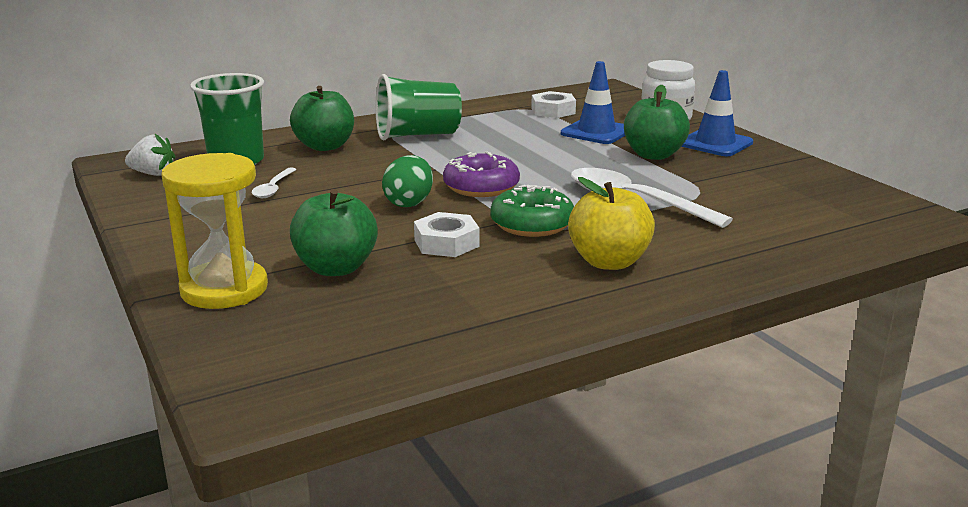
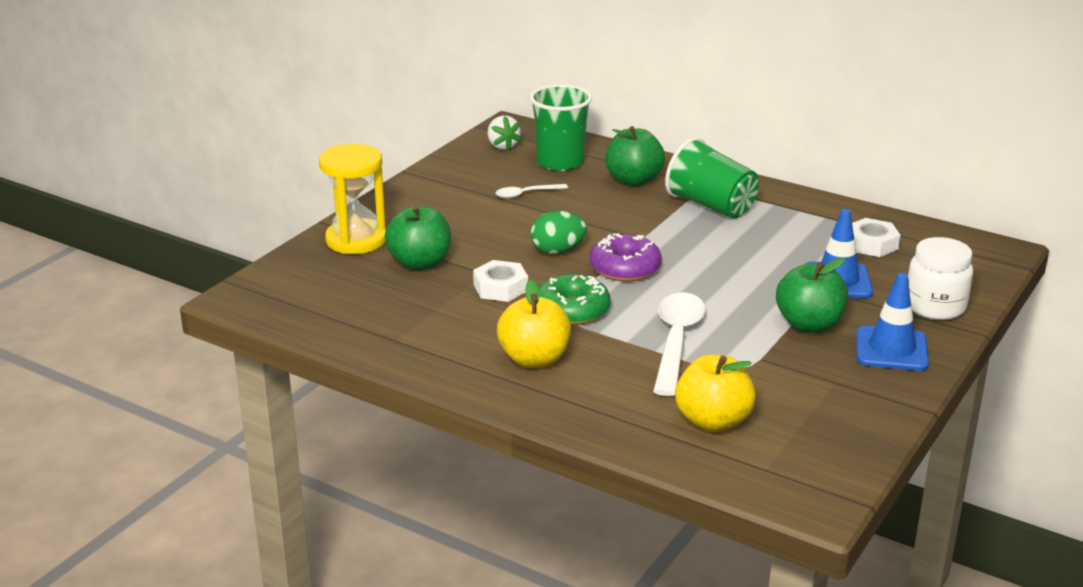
camera: 60 degrees right, 5 degrees up
none -> yellow apple [675,354,756,432]

